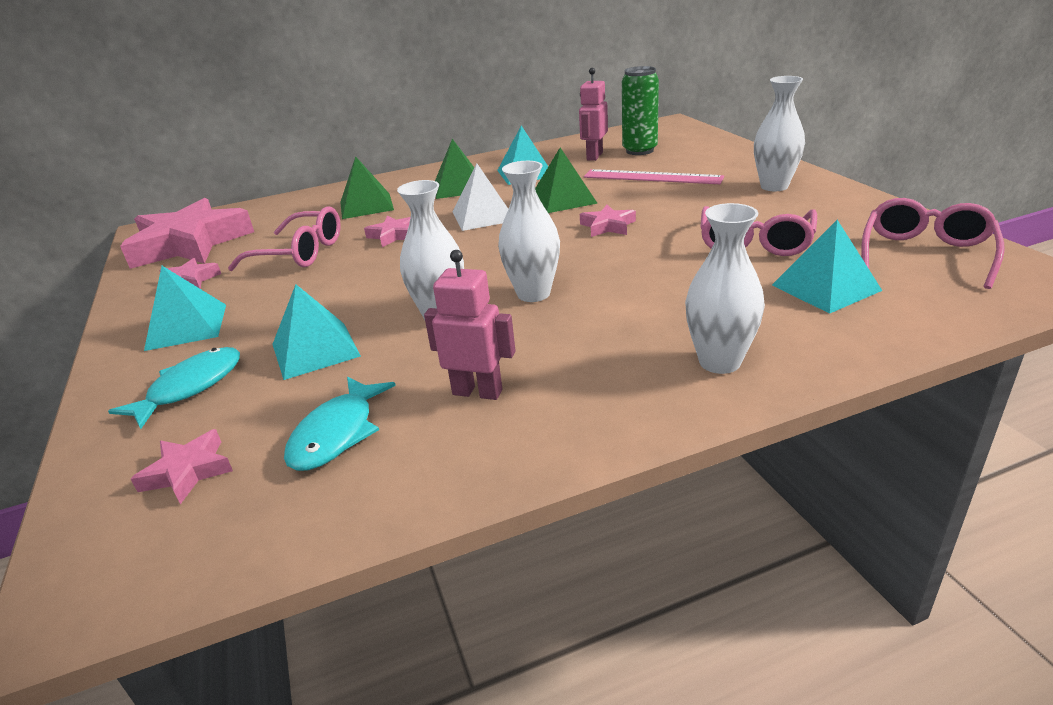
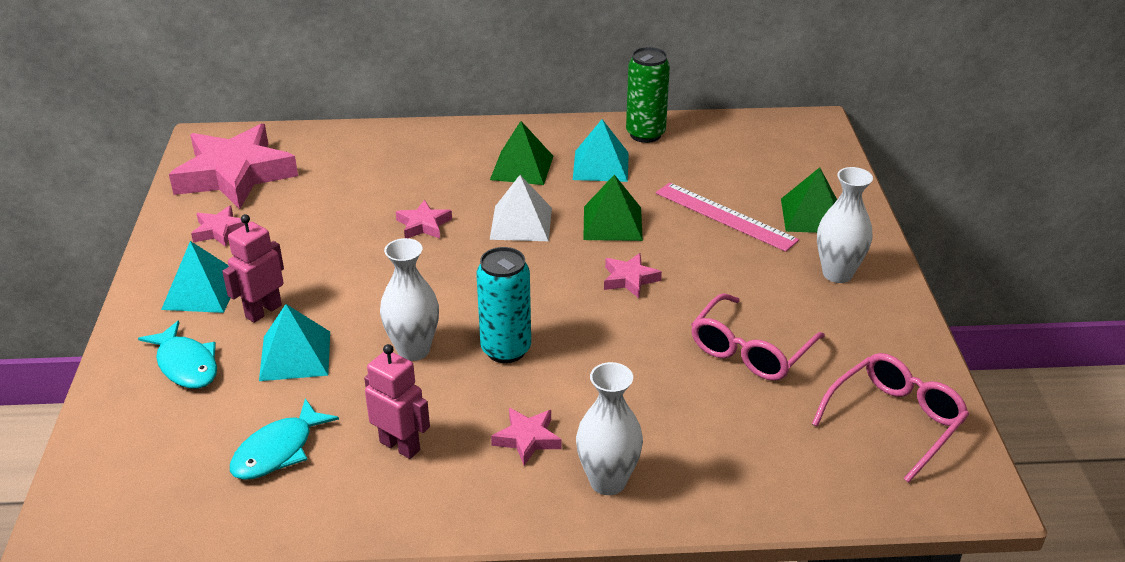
camera: 15 degrees right, 5 degrees up
turquoise fish [108,347,240,429] -> turquoise fish turned 90 degrees clockwise [138,321,217,389]
pink star [131,429,233,504] -> pink star moved to [491,408,562,466]
pink glasses [228,206,341,271] -> none
green pyramid [340,156,394,219] -> green pyramid moved to [781,167,837,233]
white vase [498,161,560,302] -> turquoise can [476,247,531,363]
pink robot [579,68,608,161] -> pink robot moved to [222,214,284,323]
green can [622,66,659,155] -> green can moved to [626,47,670,143]
turquoise pyramid [772,220,882,314] -> none

